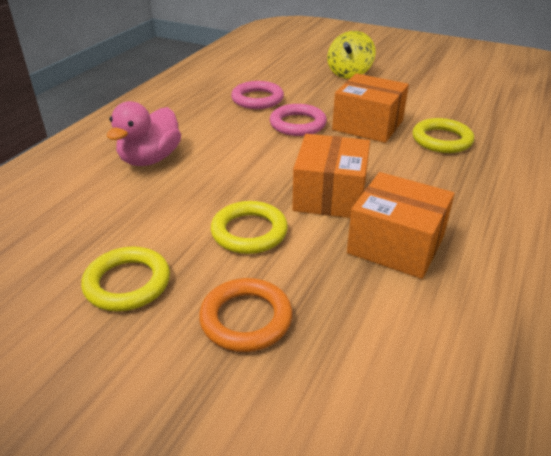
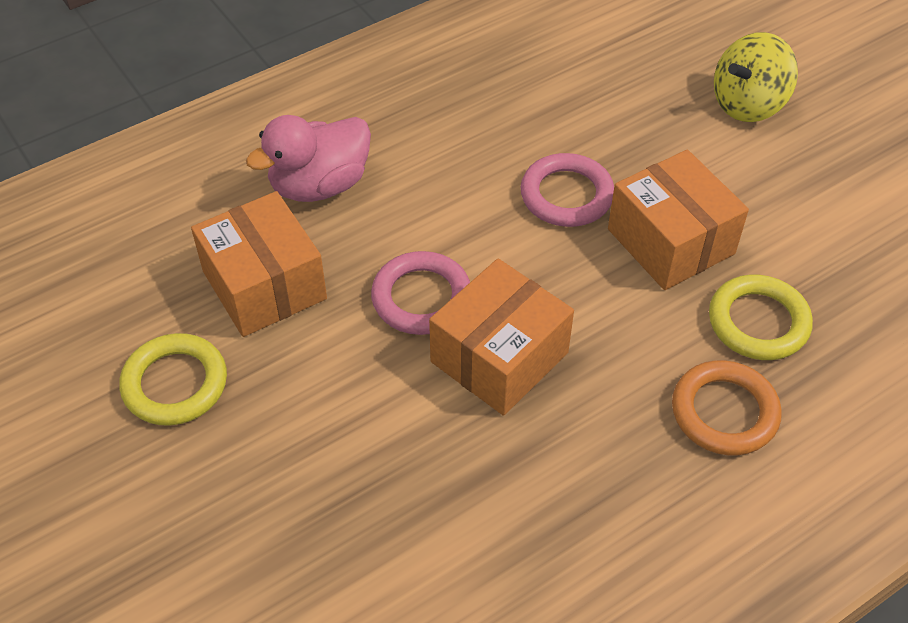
camera: 30 degrees right, 15 degrees up
orange ring [199,278,293,352] -> orange ring moved to [672,360,782,455]
yellow ring [211,201,288,254] -> none
pink ring [231,81,284,109] -> pink ring moved to [371,251,470,335]
orange box [347,172,454,279] -> orange box moved to [191,191,327,337]

